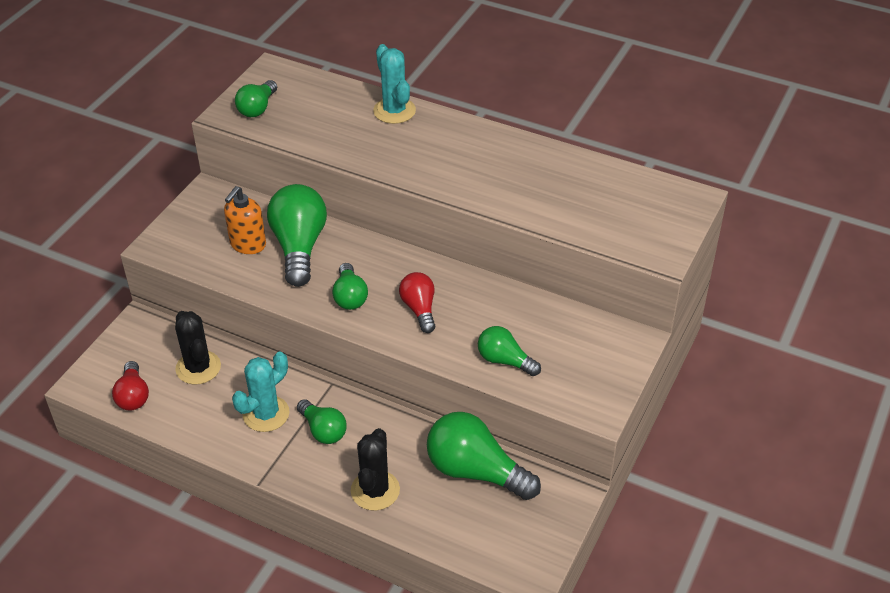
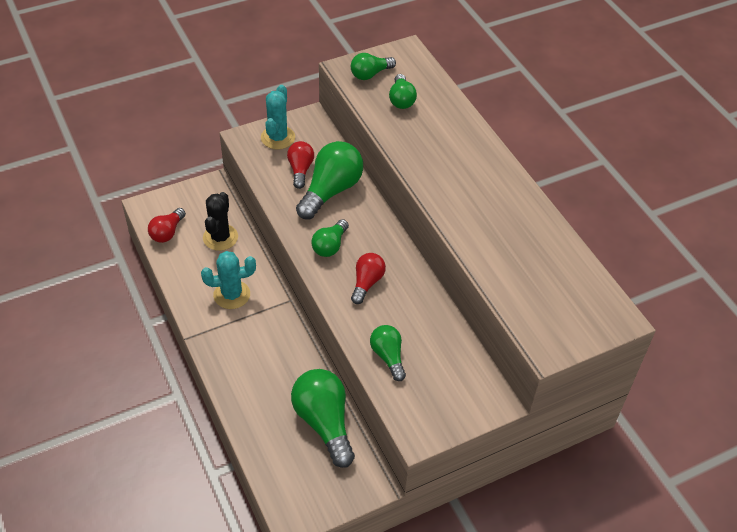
camera: 35 degrees right, 5 degrees up
orange soap dispenser [224,186,266,254] -> red light bulb [287,141,314,189]
green light bulb [297,399,347,444] -> green light bulb moved to [389,74,417,109]
black cactus [351,428,400,511] -> none
turquoise cactus [373,44,416,124] -> turquoise cactus moved to [261,85,295,150]

